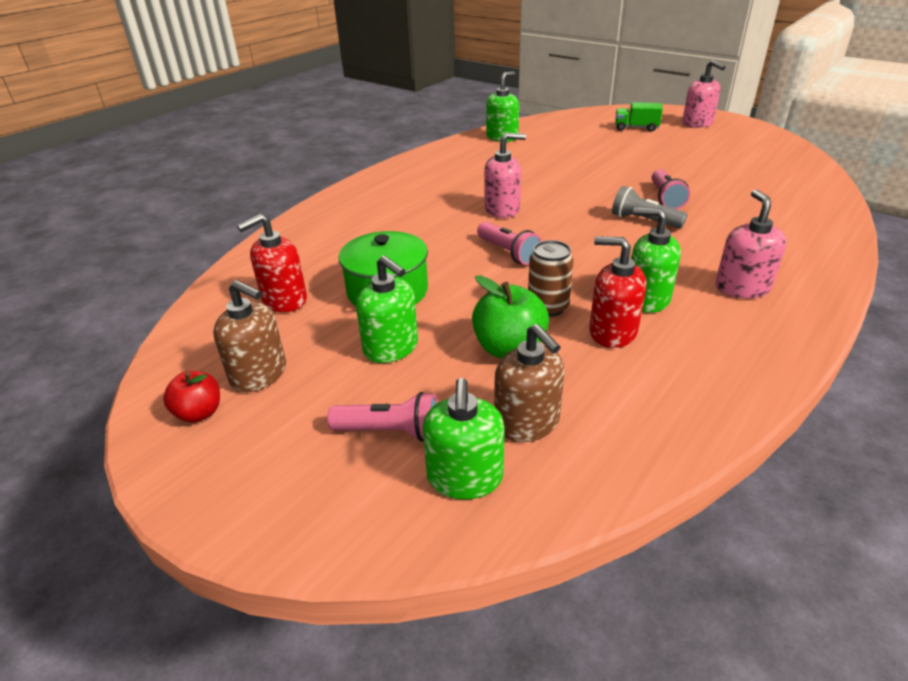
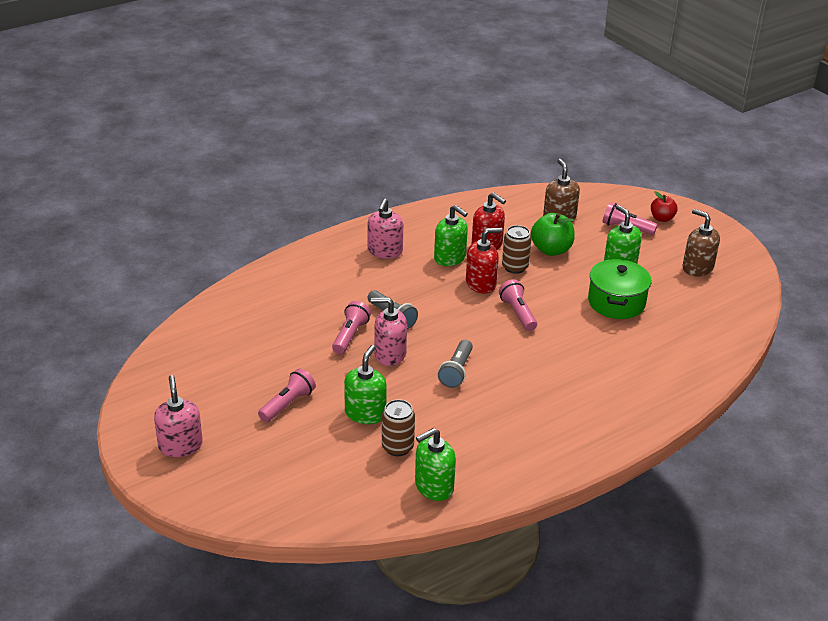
camera: 165 degrees left, 0 degrees up
red apple [163,371,220,423] -> red apple moved to [651,191,678,222]
red soap dispenser [237,214,307,312] -> red soap dispenser moved to [466,228,503,294]
green soap dispenser [423,378,505,500] -> green soap dispenser moved to [344,345,387,424]
pink soap dispenser [484,133,526,218] -> pink soap dispenser moved to [371,297,407,366]
green truck [615,102,663,132] -> none
none -> pink flashlight [258,368,316,422]
none -> brown can [382,399,415,456]
none -> grey flashlight [438,340,473,388]

